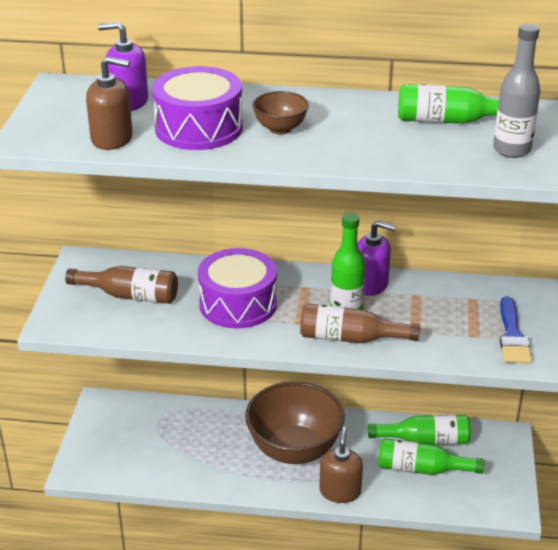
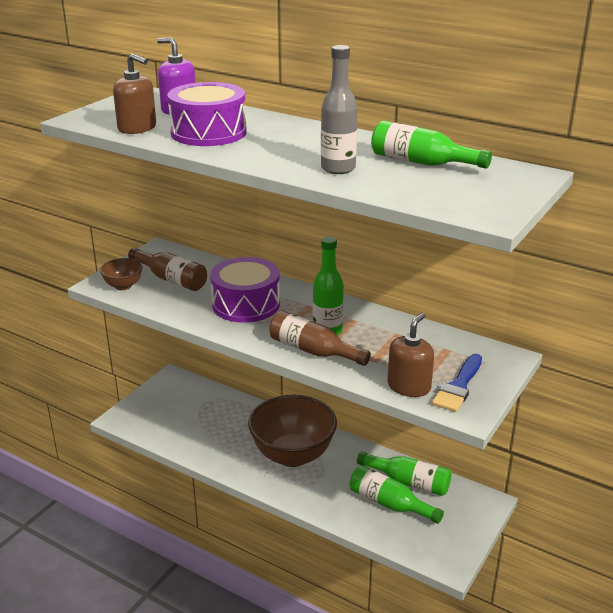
camera: 25 degrees right, 5 degrees down
brown bowl [252,91,309,135] -> brown bowl moved to [100,258,143,290]
brown soap dispenser [319,427,363,503] -> brown soap dispenser moved to [387,313,434,397]
purple soap dispenser [357,221,396,296] -> none
grey bottle [493,24,541,158] -> grey bottle moved to [321,45,358,174]

